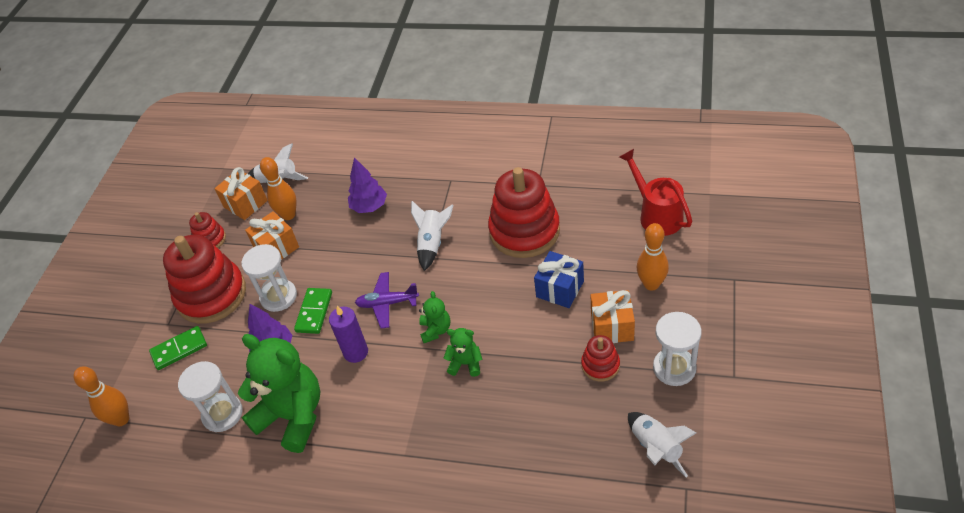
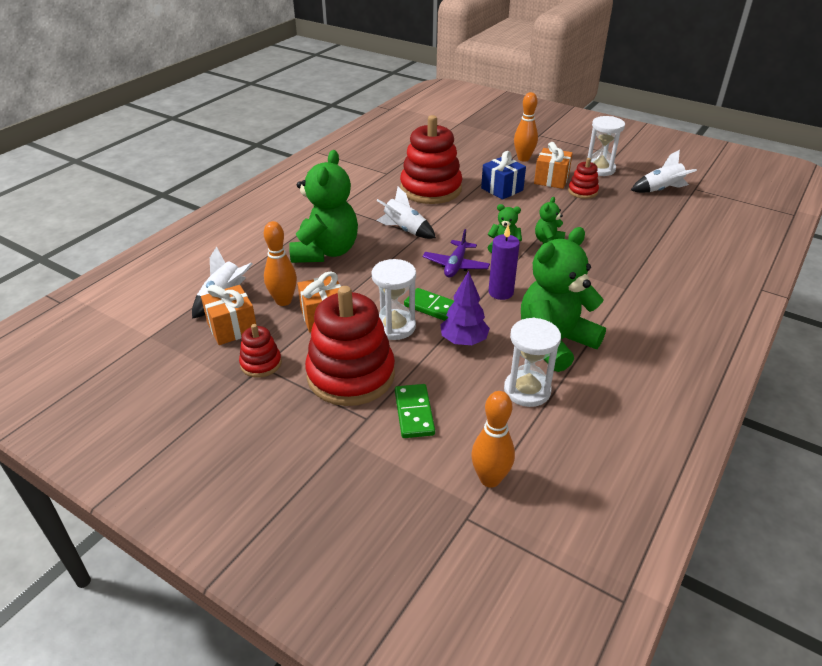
camera: 75 degrees left, 10 degrees down
purple tree [348,157,387,213] -> green teddy bear [289,150,358,263]
red watering can [619,149,693,236] -> none

